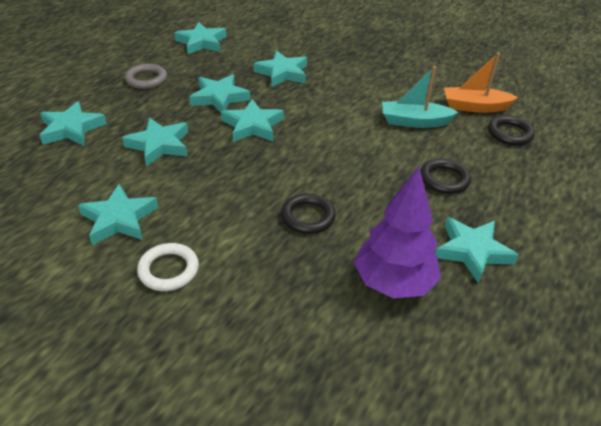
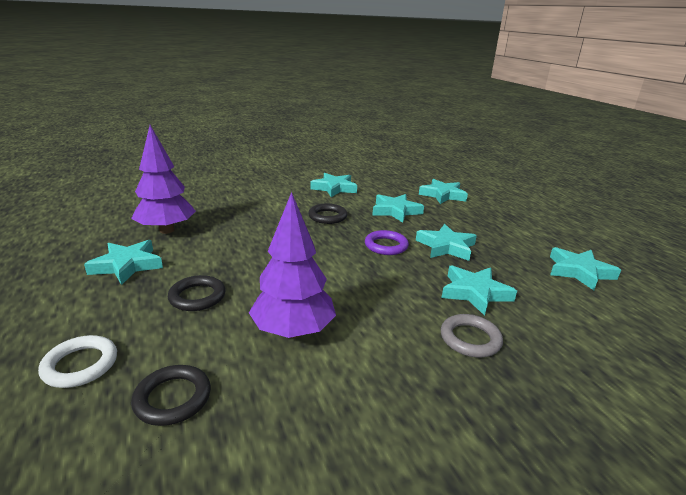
camera: 125 degrees right, 15 degrees down
grey ring [125,64,167,89] -> grey ring moved to [441,314,503,358]
white ring [137,243,199,291] -> white ring moved to [38,335,117,388]
turquoise star [221,99,284,142] -> purple ring [365,230,409,255]
black ring [281,193,336,234] -> black ring moved to [308,204,347,224]
turquoise boat [382,66,458,128] -> purple tree [249,192,336,338]
orange boat [444,53,518,113] -> none

